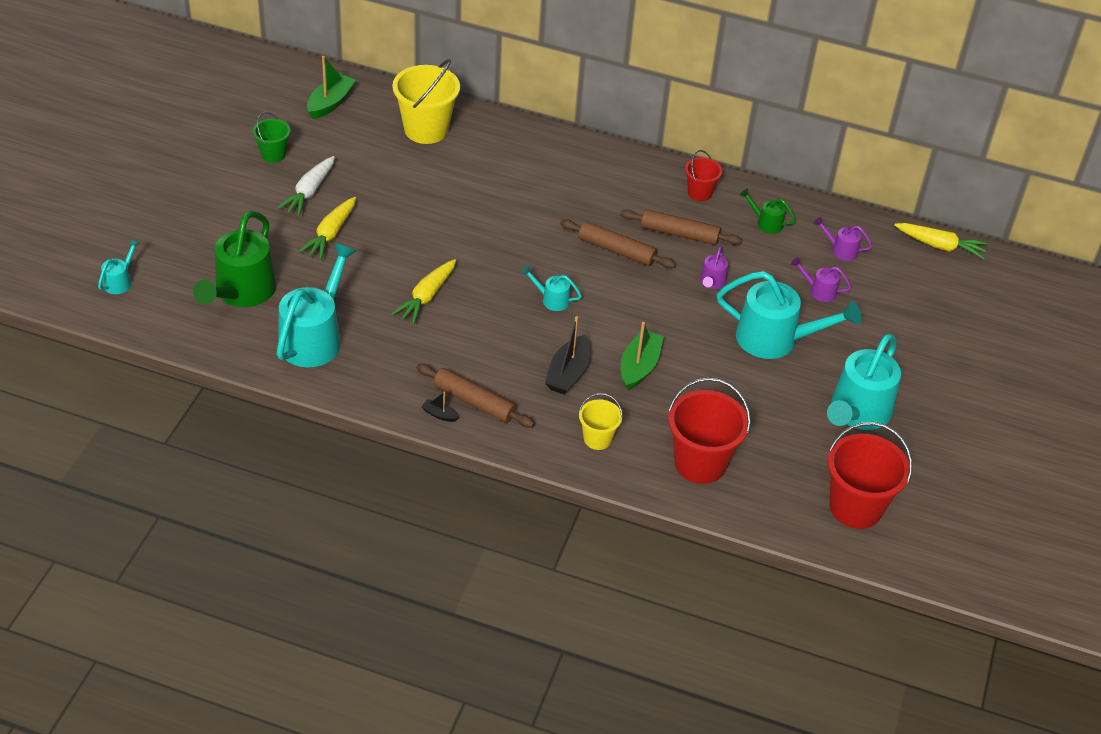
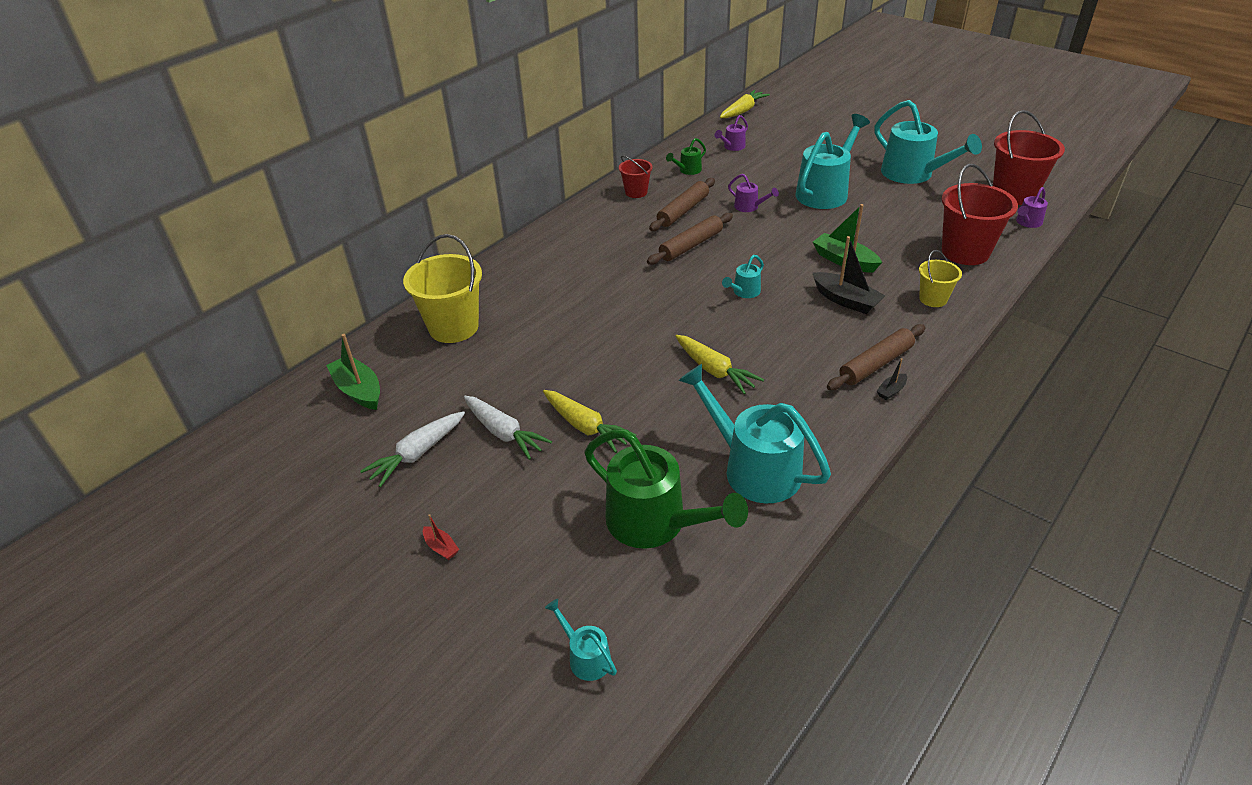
camera: 65 degrees left, 5 degrees down
green bucket [253,112,290,163] -> white carrot [360,411,465,487]
purple watering can [791,257,851,302] -> purple watering can moved to [1016,187,1048,228]
none -> red boat [423,514,459,560]

